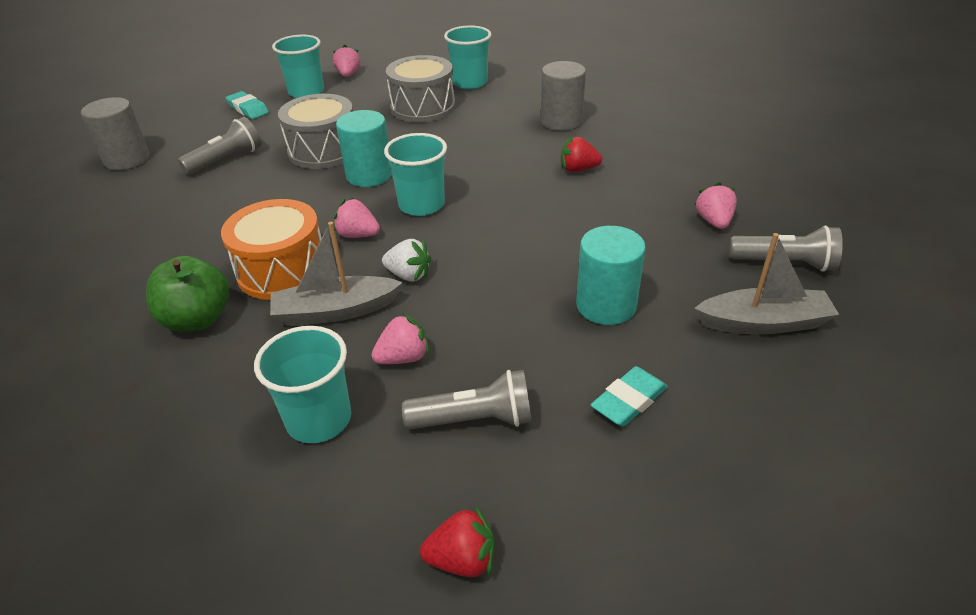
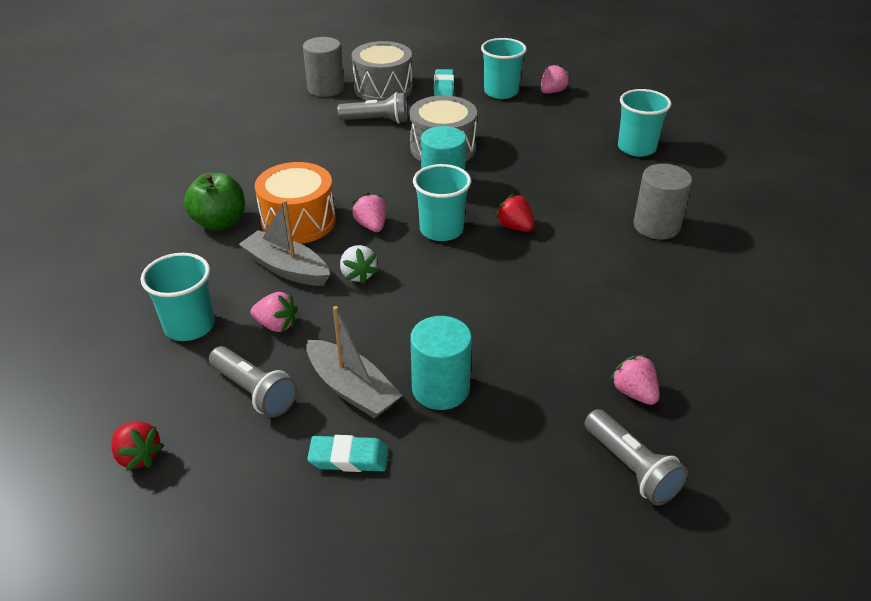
camera: 45 degrees right, 0 degrees up
grey drum [386,55,455,123] -> grey drum moved to [352,41,413,101]
red strawberry [561,136,602,172] -> red strawberry moved to [495,194,534,232]
pink strawberry [694,182,737,229] -> pink strawberry turned 75 degrees counterclockwise [610,355,659,405]
grey boat [694,233,839,335] -> grey boat moved to [306,306,402,419]

